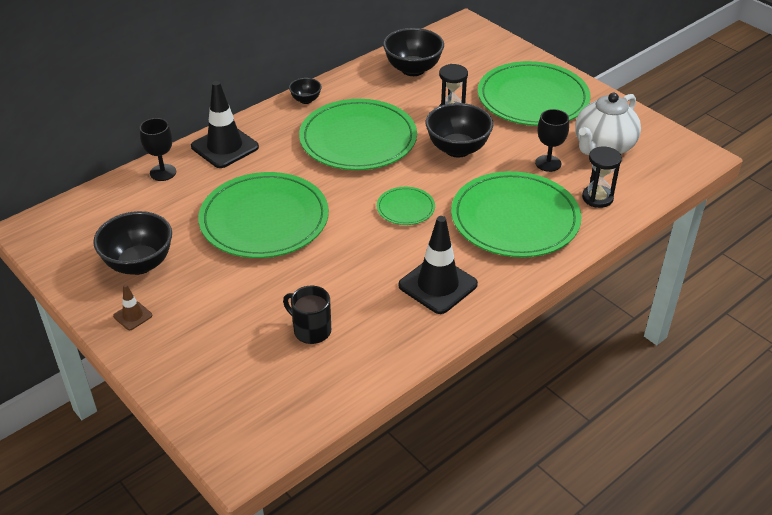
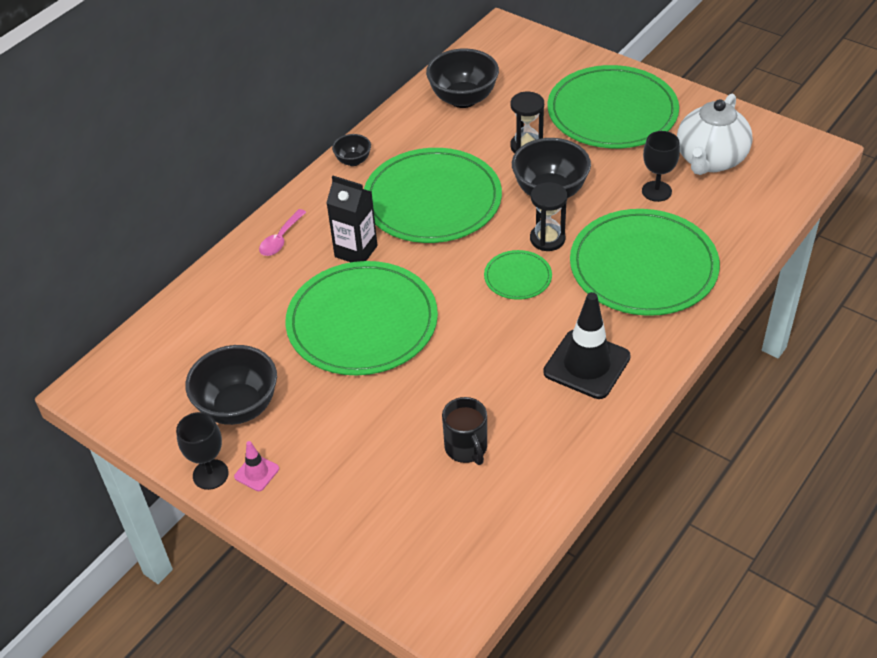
camera: 10 degrees left, 5 degrees up
brown traffic cone [113,284,152,330] -> pink traffic cone [234,441,279,491]
black goblet [140,118,176,181] -> black goblet moved to [176,412,229,490]
black traffic cone [191,81,259,168] -> pink spoon [259,209,306,256]
black mug [283,286,331,344] -> black mug turned 135 degrees counterclockwise [442,397,487,465]
black hourglass [582,147,622,208] -> black hourglass moved to [530,182,568,251]
none -> black carton [326,176,378,262]

